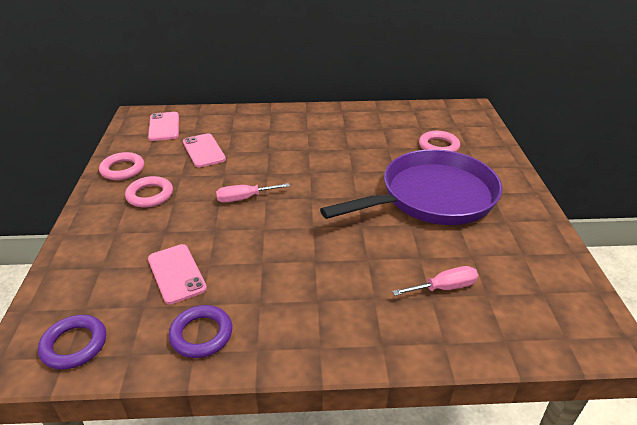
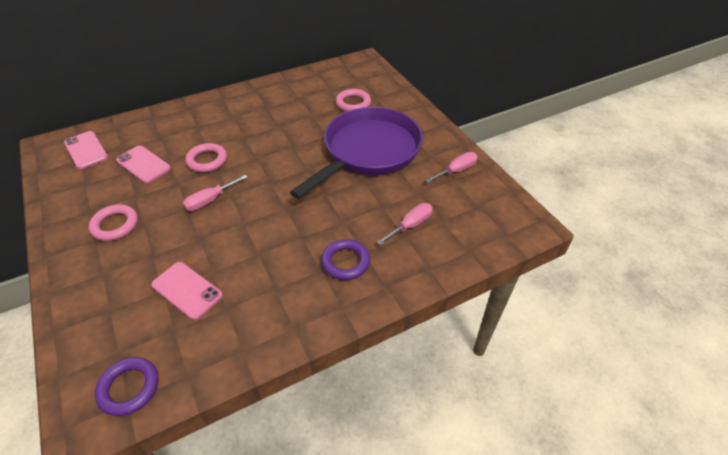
camera: 25 degrees left, 10 degrees up
pink ring [99,152,144,180] -> pink ring moved to [186,143,227,172]
purple ring [169,305,232,358] -> purple ring moved to [321,239,370,280]
none -> pink screwdriver [425,152,478,183]

